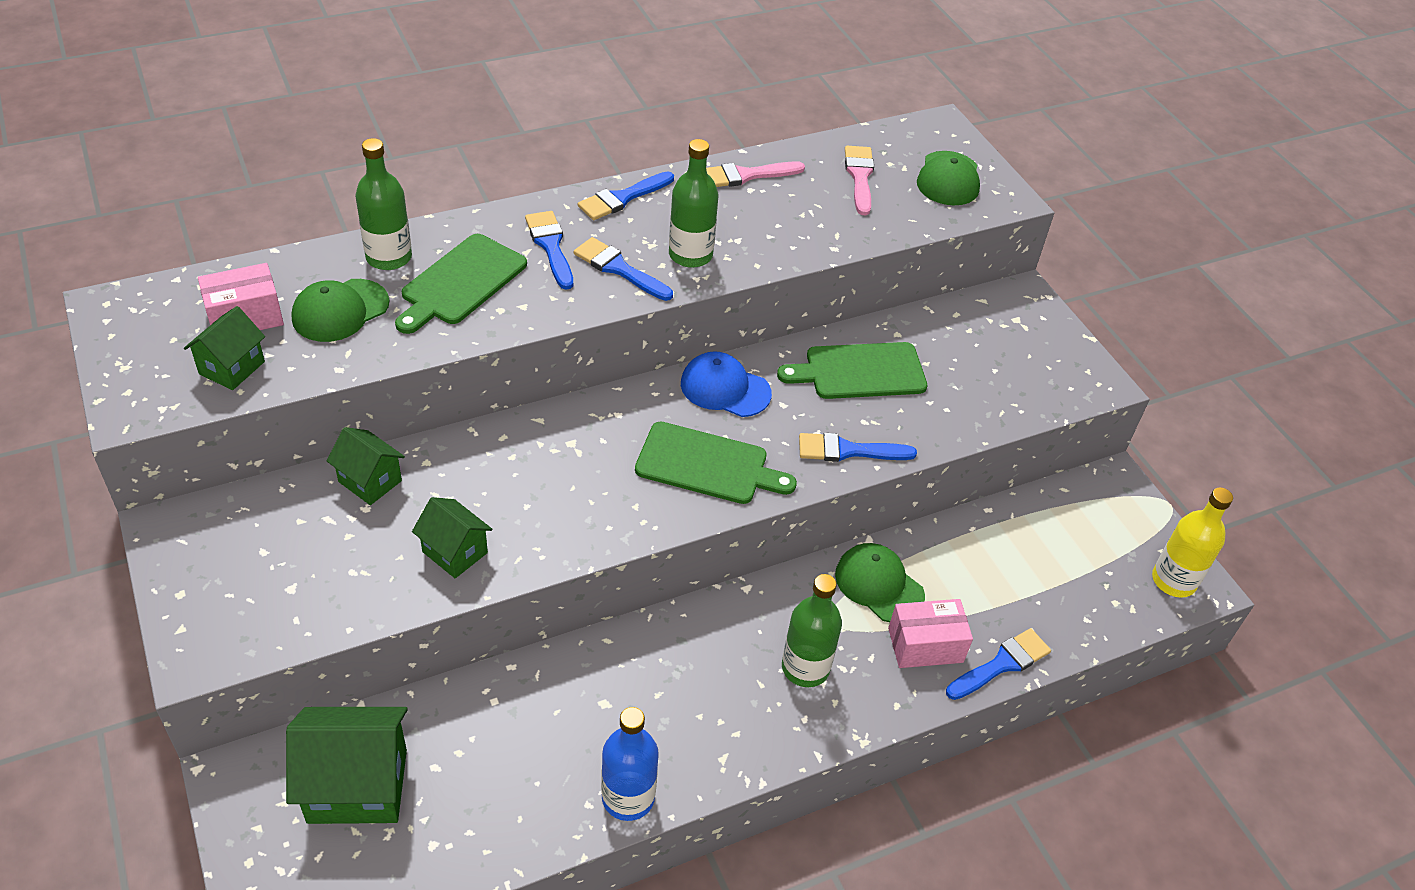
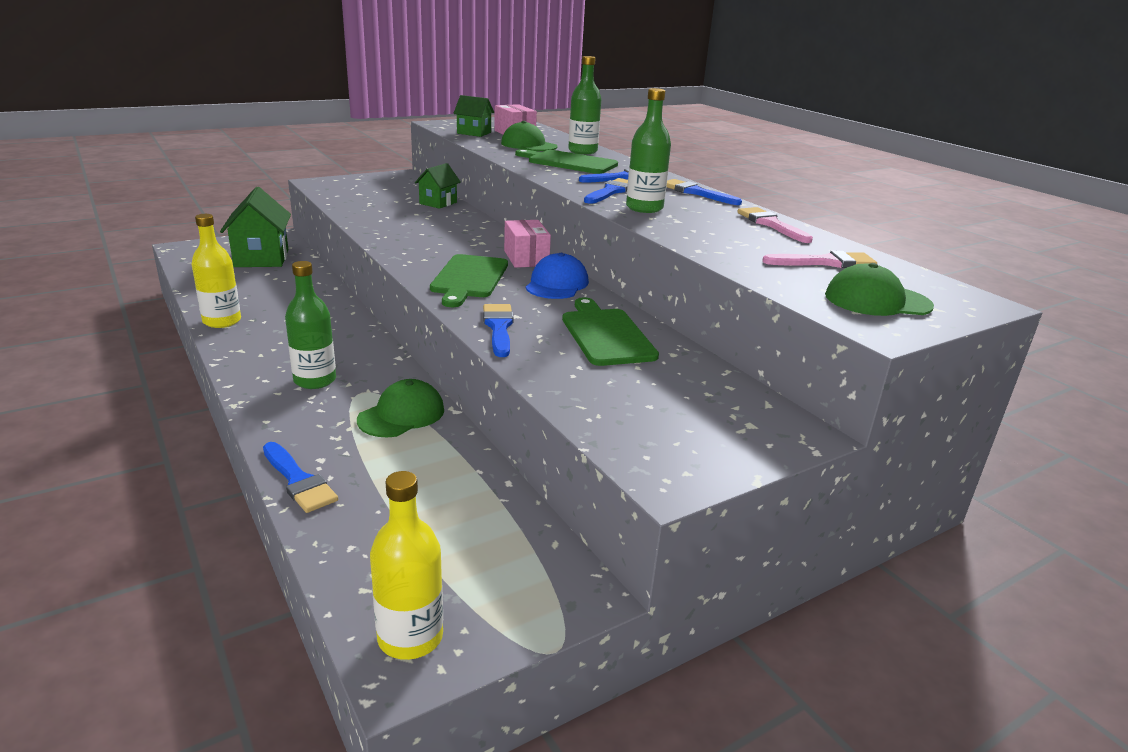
camera: 85 degrees right, 20 degrees down
green house [412,497,492,578] -> none
blue bottle [601,707,659,821] -> yellow bottle [191,214,241,328]
pink box [888,599,973,668] -> pink box moved to [504,220,551,268]

